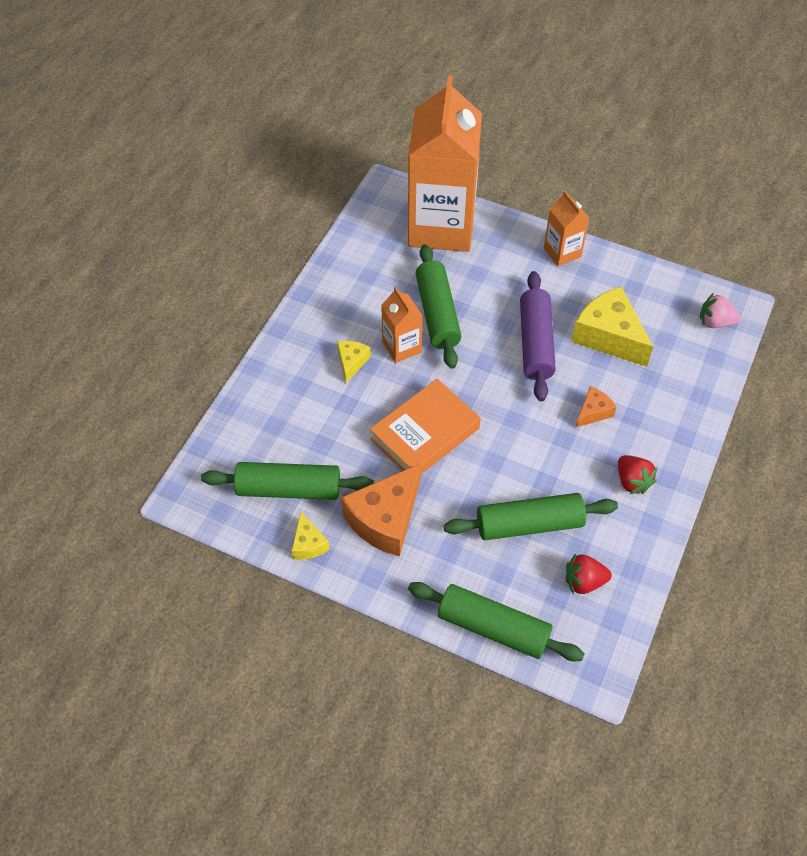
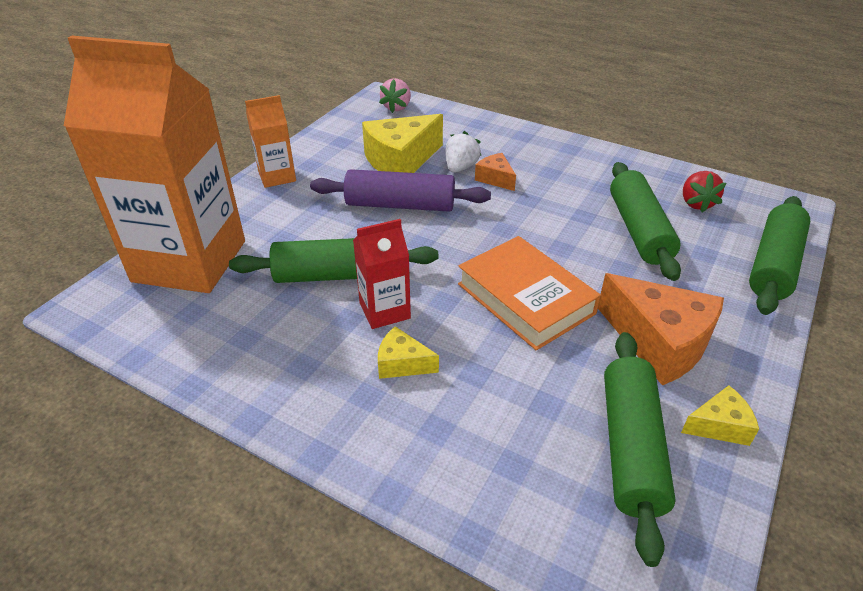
camera: 85 degrees left, 15 degrees down
orange carton [381,287,423,363] -> red carton [353,219,411,329]
red strawberry [618,455,657,494] -> none
none -> white strawberry [446,131,482,173]

